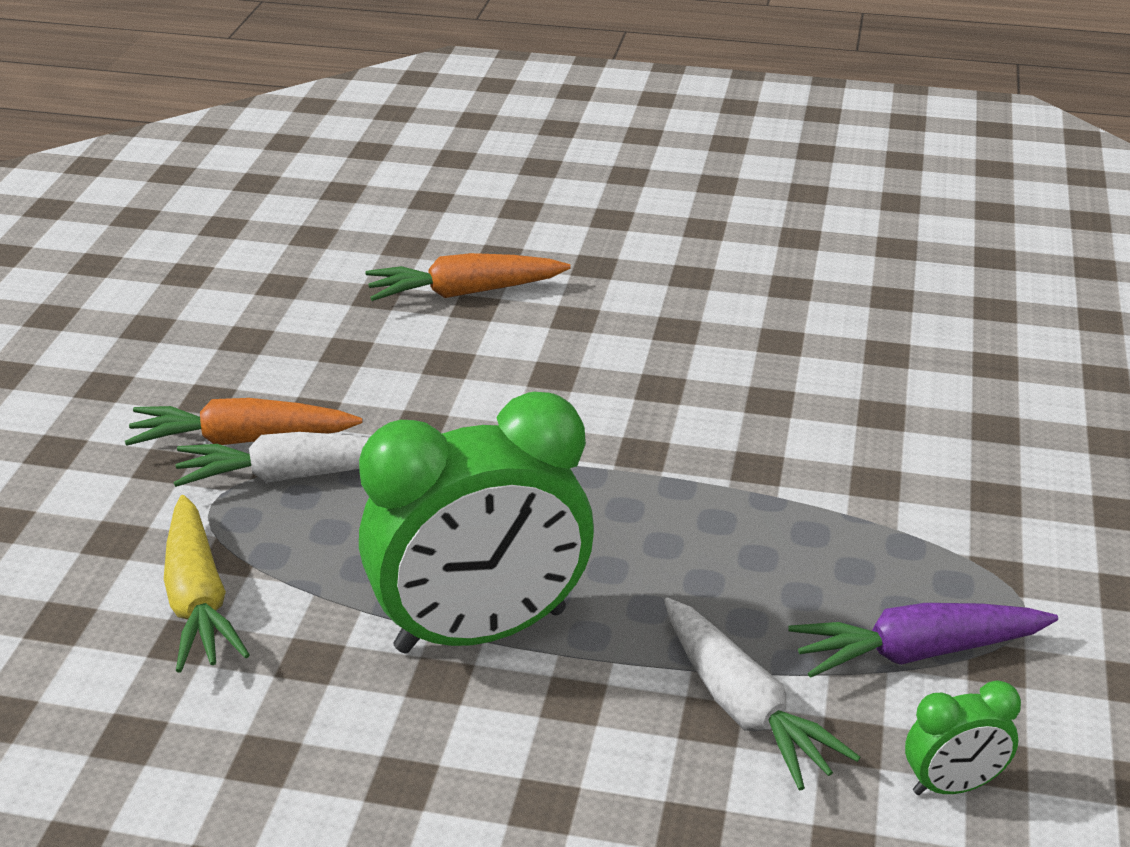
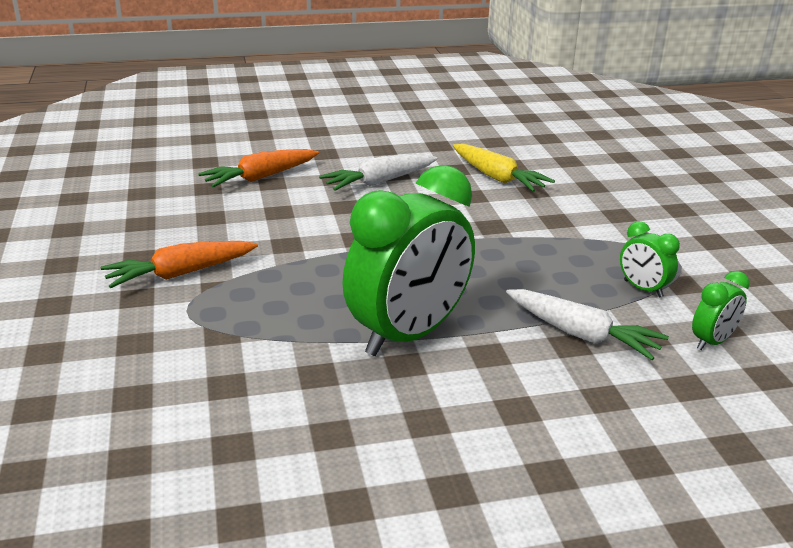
camera: 25 degrees left, 5 degrees down
yellow carrot [164,495,250,673] -> yellow carrot moved to [453,144,555,192]
white carrot [174,432,369,487] -> white carrot moved to [319,155,437,191]
purple carrot [788,603,1058,678] -> green clock [620,221,680,297]

